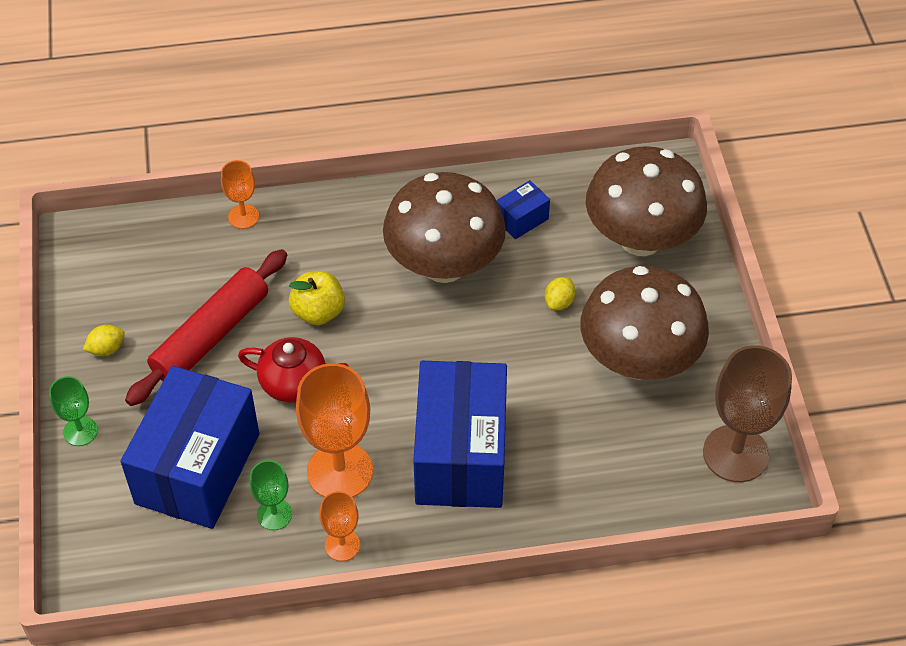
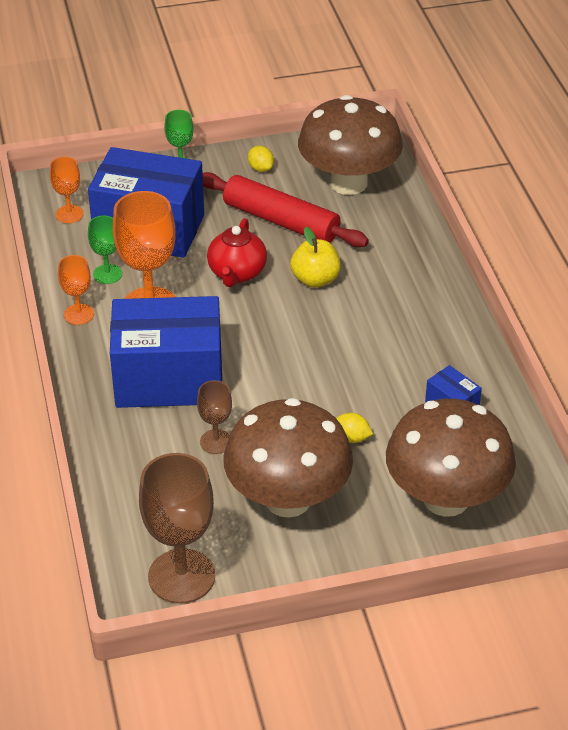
camera: 85 degrees right, 10 degrees down
orange goblet [221,160,259,229] -> orange goblet moved to [50,157,84,223]
brown mushroom [383,172,506,283] -> brown mushroom moved to [298,95,403,195]
none -> brown goblet [197,380,232,454]

